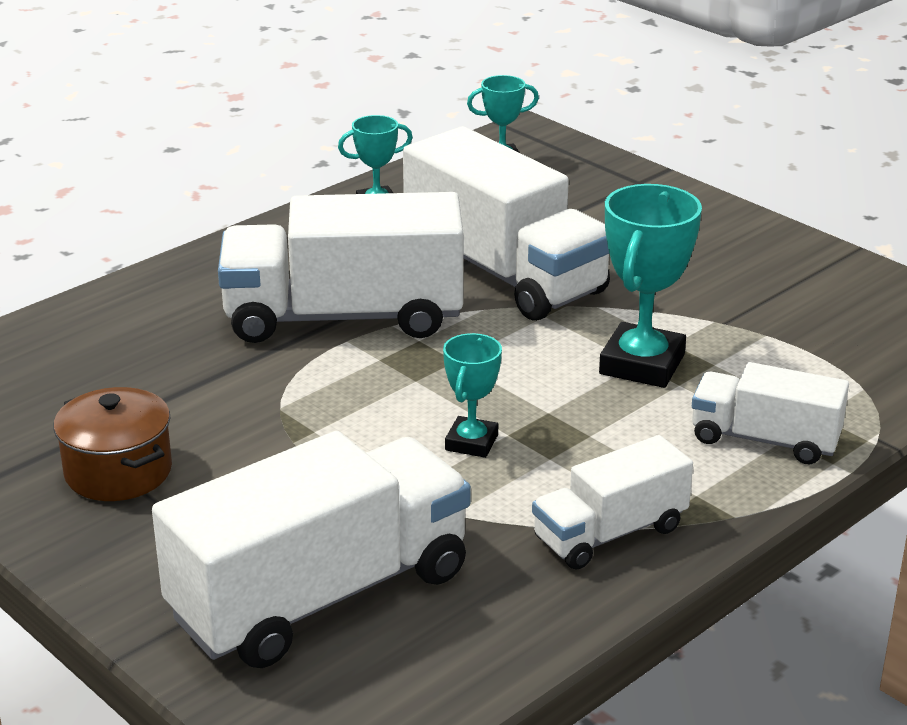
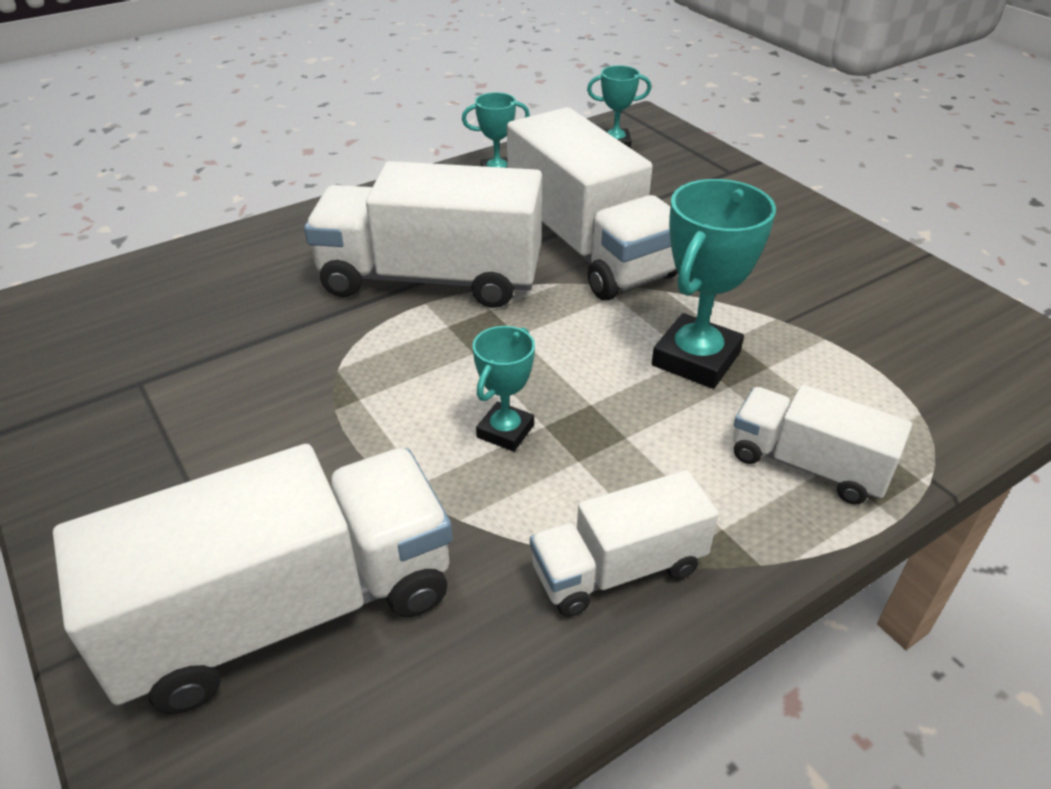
camera: 10 degrees right, 10 degrees up
brown pot [53,387,172,501] -> none

